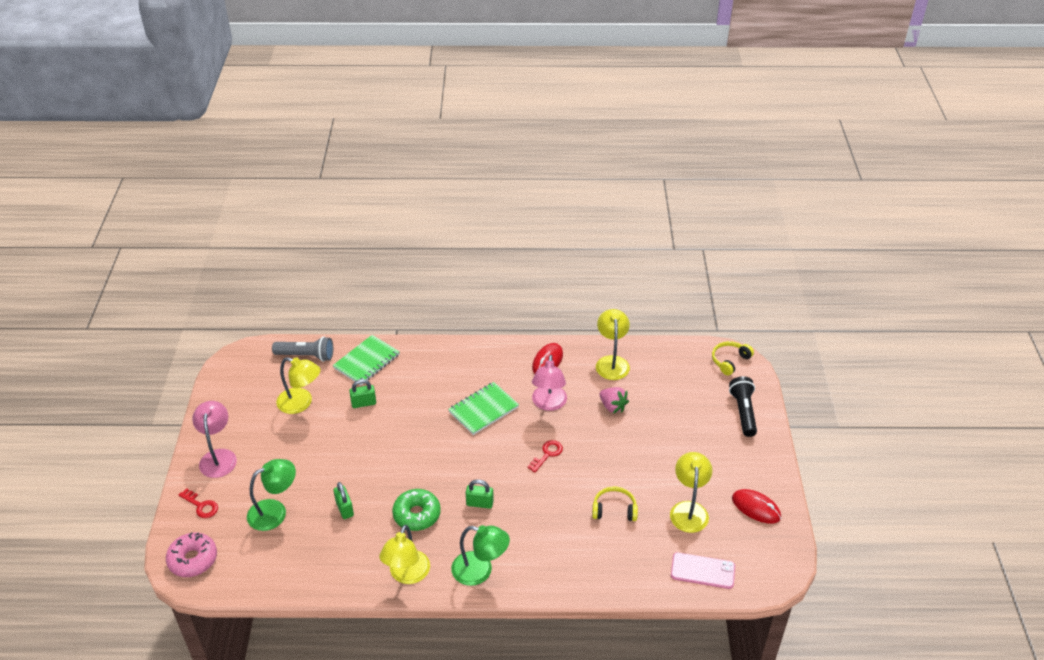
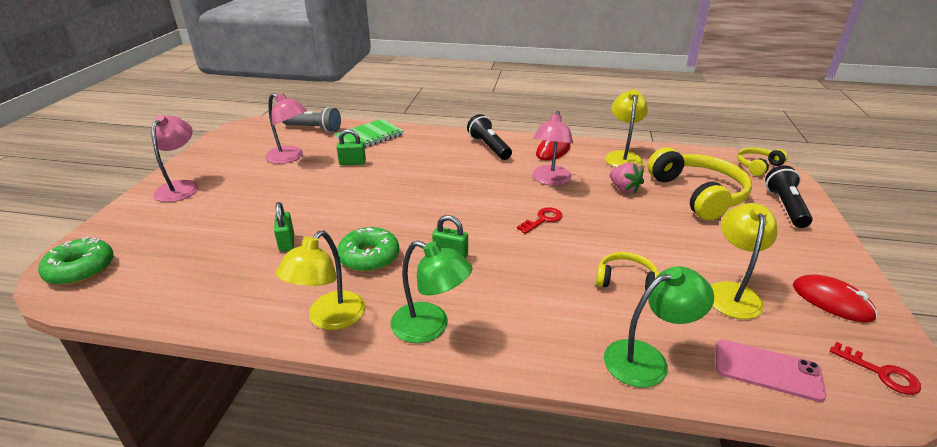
camera: 10 degrees right, 10 degrees down
pink donut [166,532,217,577] -> green donut [38,236,114,285]
red key [179,488,218,518] -> red key moved to [830,342,921,395]
green lamp [247,459,296,531] -> green lamp moved to [604,267,714,388]
yellow lamp [276,357,320,414] -> pink lamp [265,93,307,164]
green notebook [448,382,519,435] -> none
none -> black flashlight [467,114,512,160]
none -> yellow headphones [648,147,752,220]

